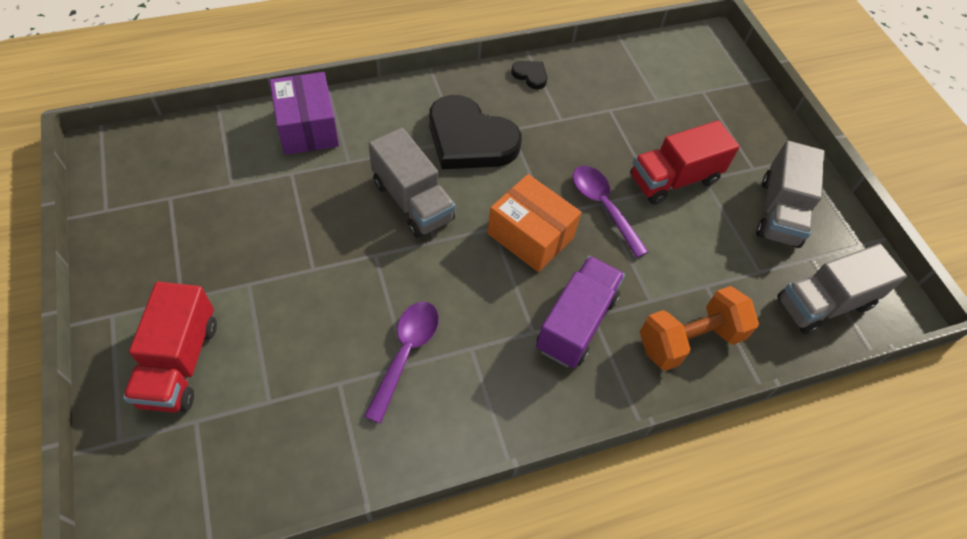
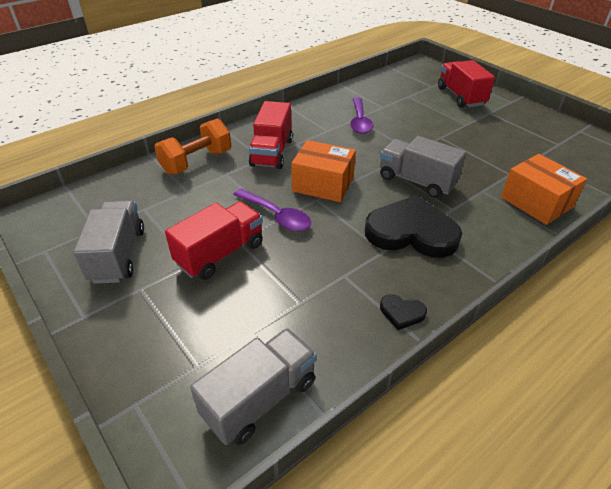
camera: 165 degrees right, 15 degrees down
purple box [270,72,339,155] -> orange box [501,154,587,225]
purple truck [536,256,625,368] -> red truck [249,101,293,169]
grey truck [777,244,907,334] -> grey truck moved to [190,328,317,445]

